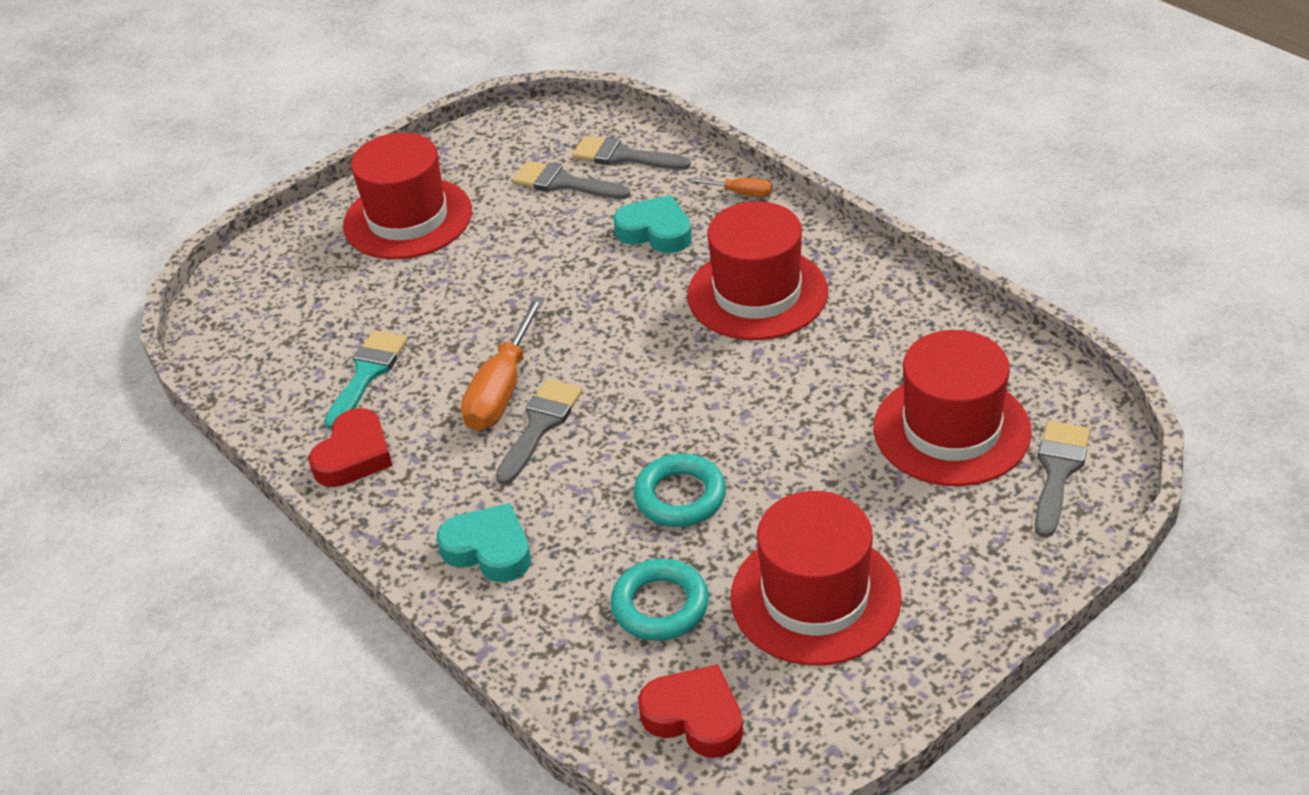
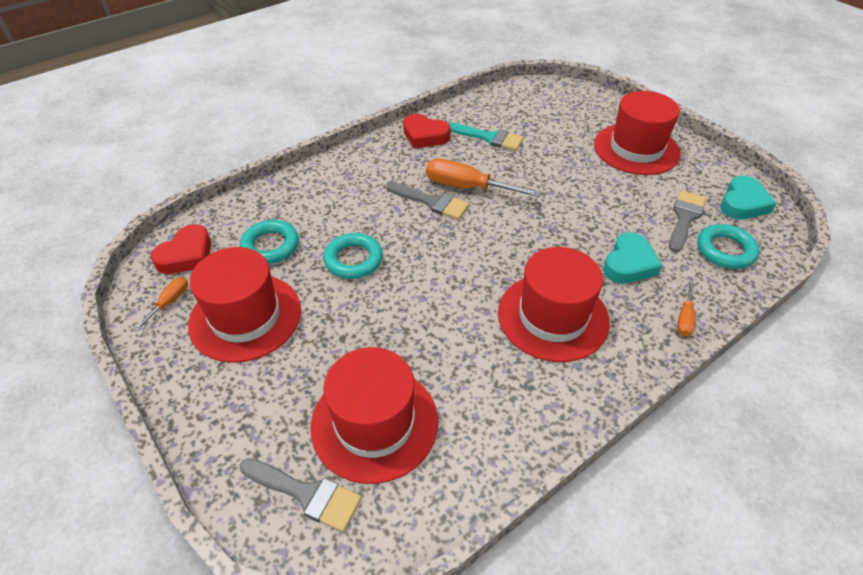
camera: 90 degrees right, 5 degrees up
turquoise heart [437,503,531,582] -> turquoise heart moved to [720,176,777,220]
grey brush [572,136,691,170] -> turquoise ring [697,224,759,269]
none -> orange screwdriver [134,277,188,332]

